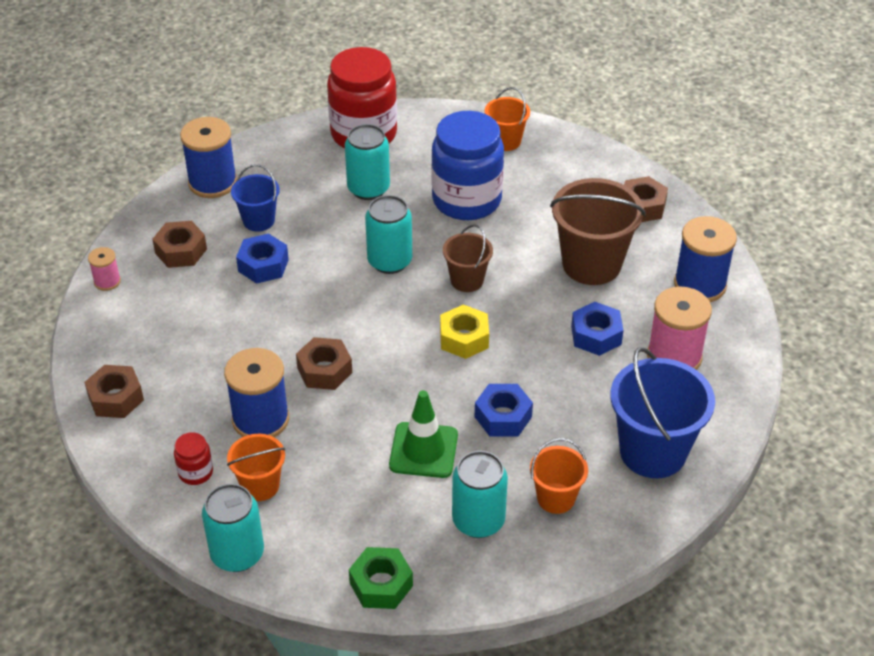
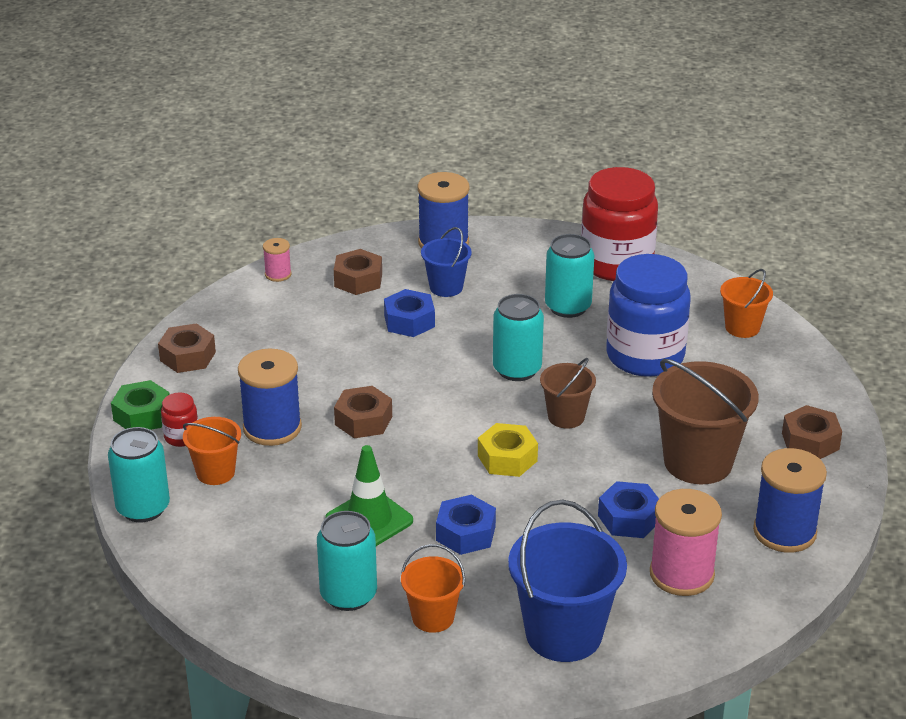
camera: 40 degrees right, 10 degrees down
green nut [349,547,413,609] -> green nut moved to [111,380,170,430]

